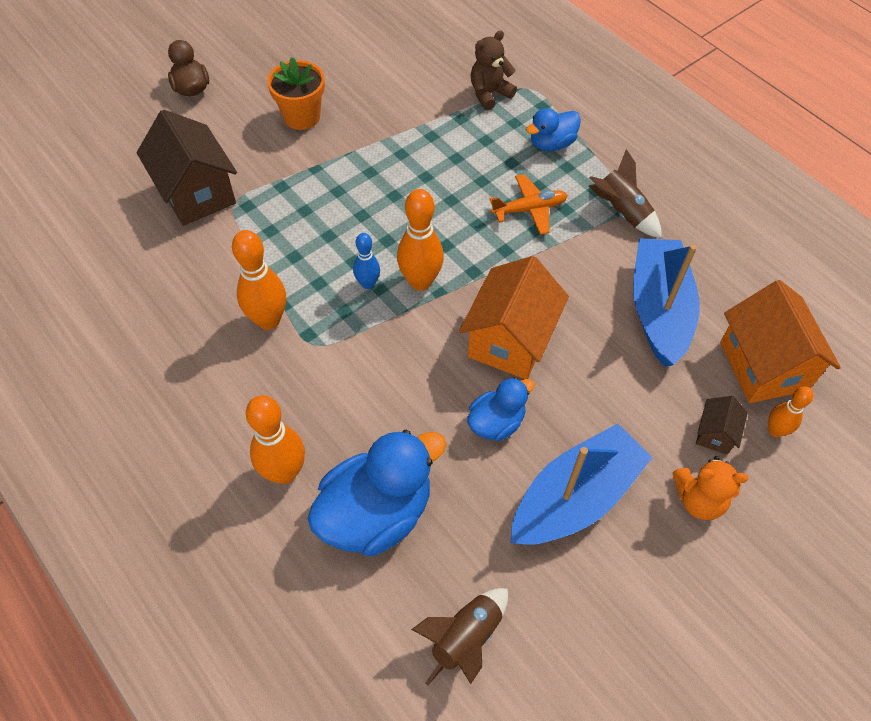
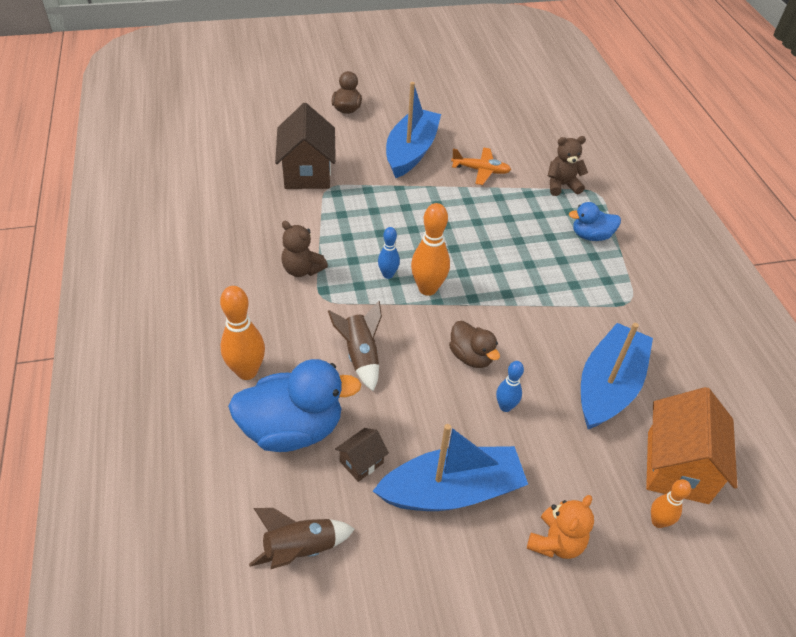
camera: 25 degrees right, 10 degrees down
orange bowling pin [232,230,286,330] -> brown teddy bear [281,221,328,277]
orange flower pot [267,57,325,130] -> blue boat [386,82,441,178]
orange house [459,256,569,379] -> brown duck [449,321,500,368]
blue duck [467,377,535,441] -> none
orange plane [490,174,568,235] -> orange plane moved to [451,148,511,185]
brown rocket [589,149,662,238] -> brown rocket moved to [328,301,382,391]
orange teddy bear [672,456,748,520] -> orange teddy bear turned 90 degrees counterclockwise [527,495,594,559]
brown house [696,396,748,455] -> brown house moved to [335,428,389,482]
none -> blue bowling pin [496,361,524,412]

